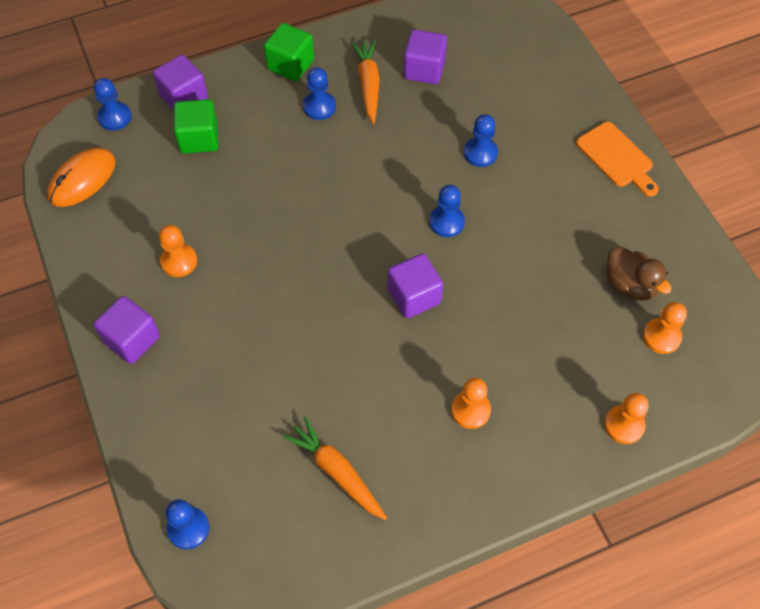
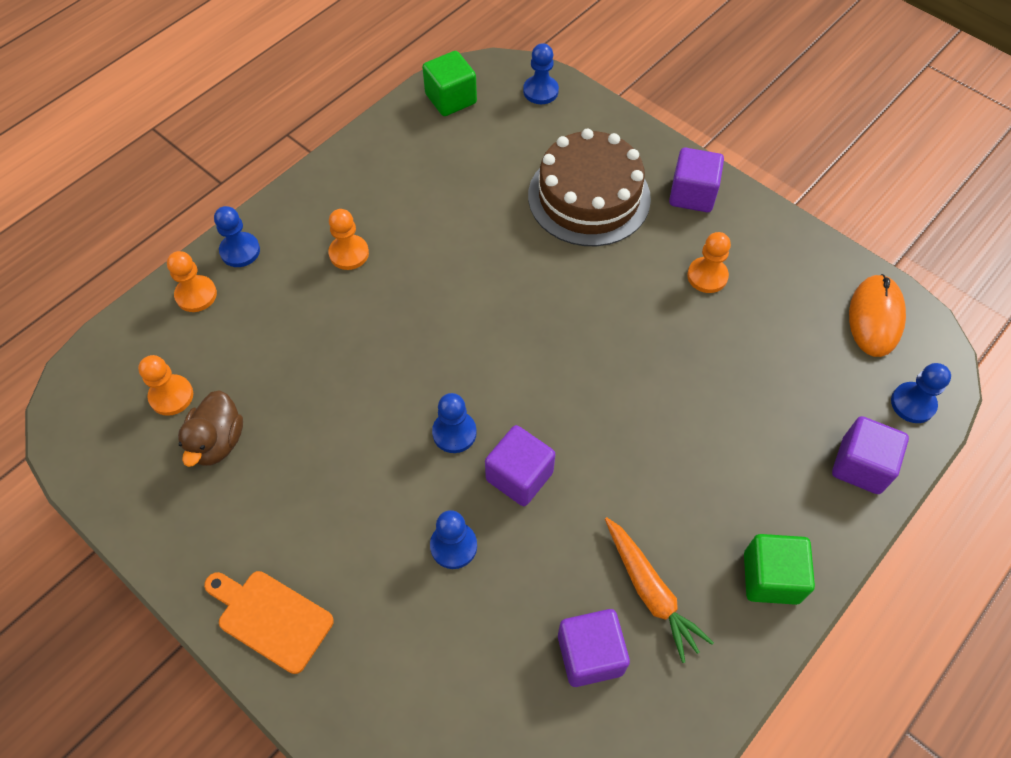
camera: 155 degrees right, 0 degrees up
green cube [174,99,218,154] -> green cube moved to [422,51,477,116]
orange carrot [283,416,387,520] -> none
blue pawn [303,67,336,120] -> blue pawn moved to [214,206,260,267]
purple cube [388,253,443,318] -> purple cube moved to [485,425,555,506]
brown duck [607,246,672,301] -> brown duck turned 105 degrees counterclockwise [178,390,243,467]
none -> brown cake [528,129,651,246]

